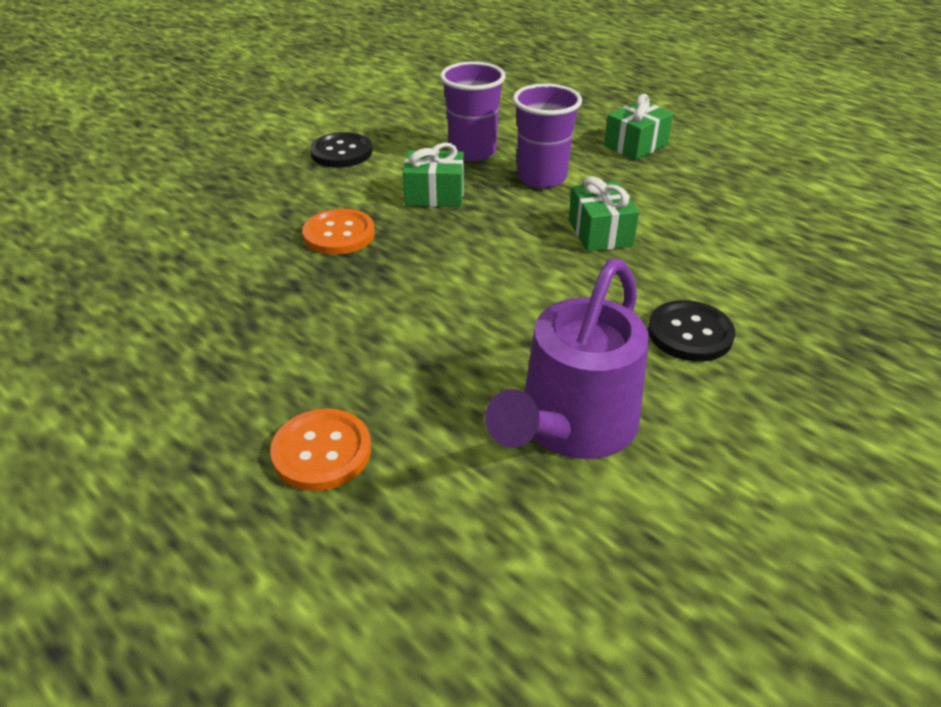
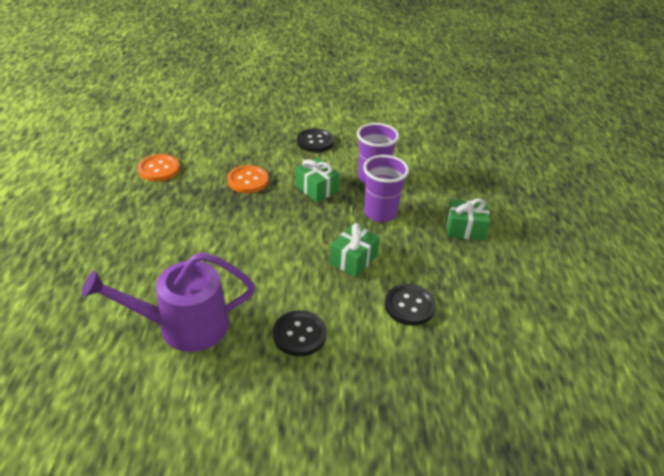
camera: 45 degrees right, 0 degrees up
orange button [270,409,371,491] -> orange button moved to [138,154,180,182]
none -> black button [385,284,436,326]

